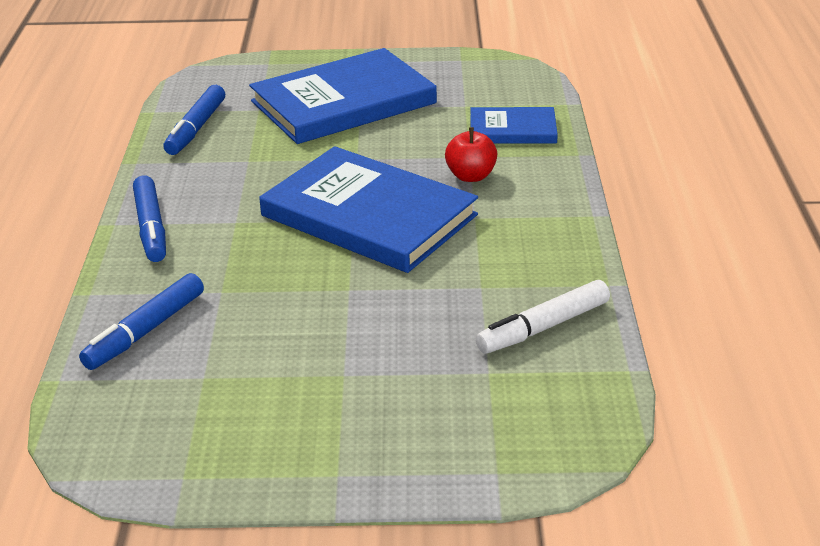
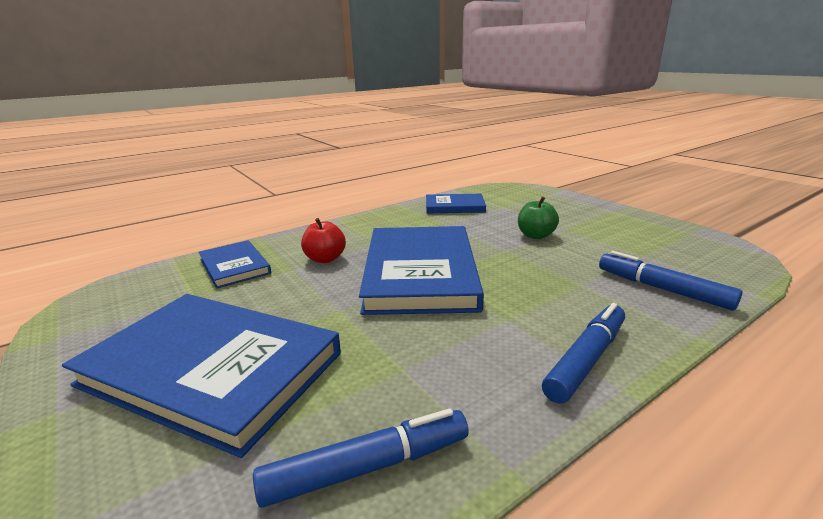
camera: 125 degrees left, 10 degrees down
blue marker [79,273,204,370] -> blue marker turned 135 degrees counterclockwise [599,251,743,311]
white marker [476,280,610,353] -> blue book [426,194,486,214]
none -> green apple [518,197,559,239]

